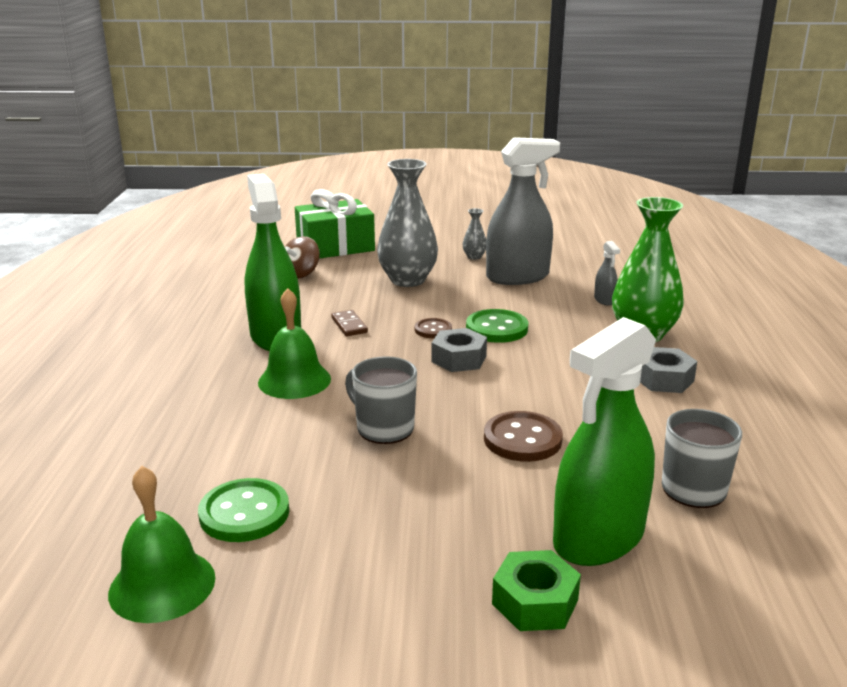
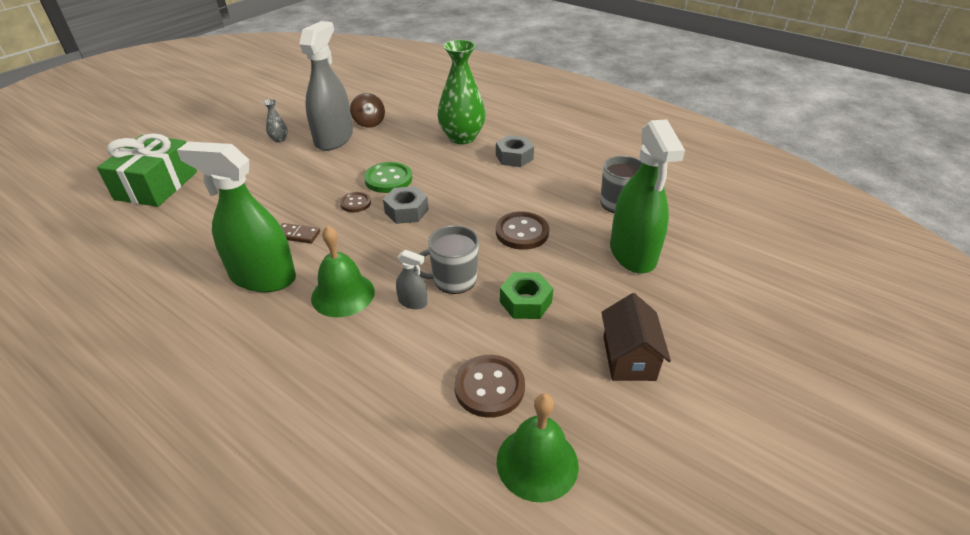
camera: 55 degrees left, 15 degrees up
green button [198,478,289,542] -> brown button [454,355,525,418]
brown spinning top [285,236,320,279] -> brown spinning top moved to [350,93,385,128]
grey vase [377,159,438,287] -> none
green nut [492,550,581,631] -> green nut moved to [500,272,553,319]
grey spray bottle [594,241,620,306] -> grey spray bottle moved to [396,250,427,309]
none -> brown house [601,293,671,381]

